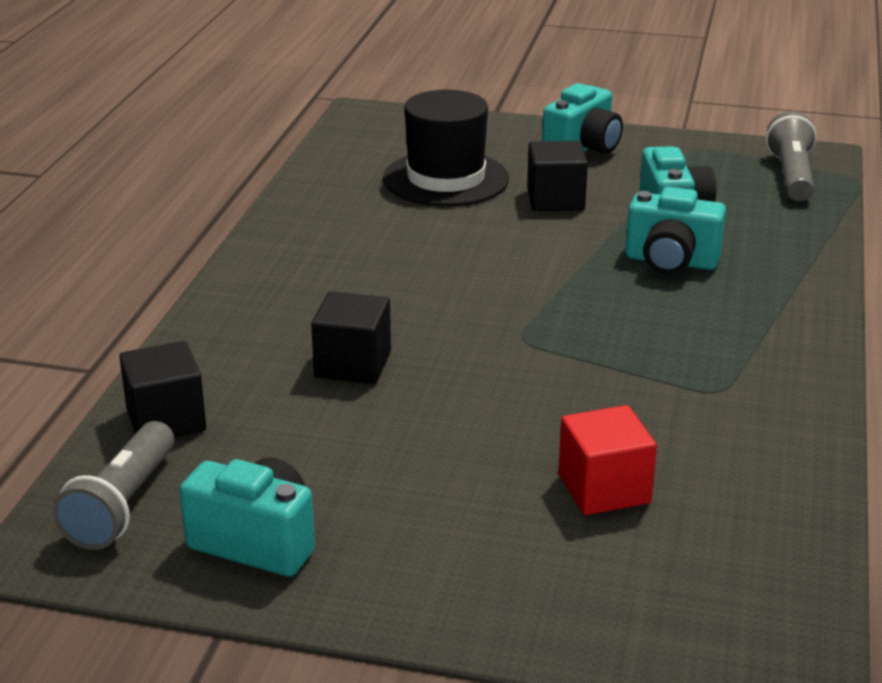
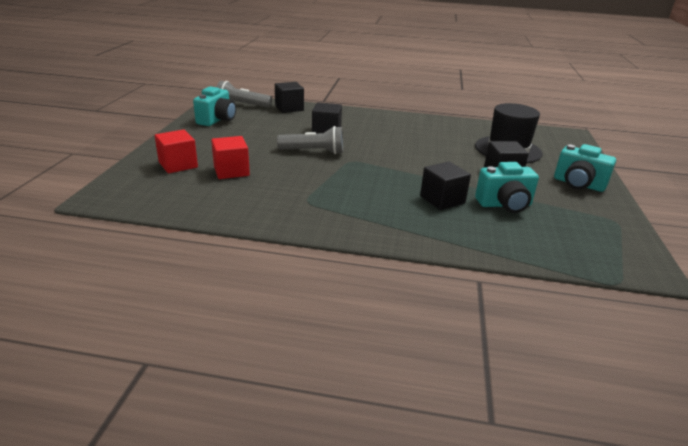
camera: 85 degrees right, 0 degrees up
turquoise camera [625,187,726,274] -> black cube [420,162,471,210]
grey flashlight [766,111,817,201] -> grey flashlight moved to [277,126,343,154]
none -> red cube [155,129,198,173]

